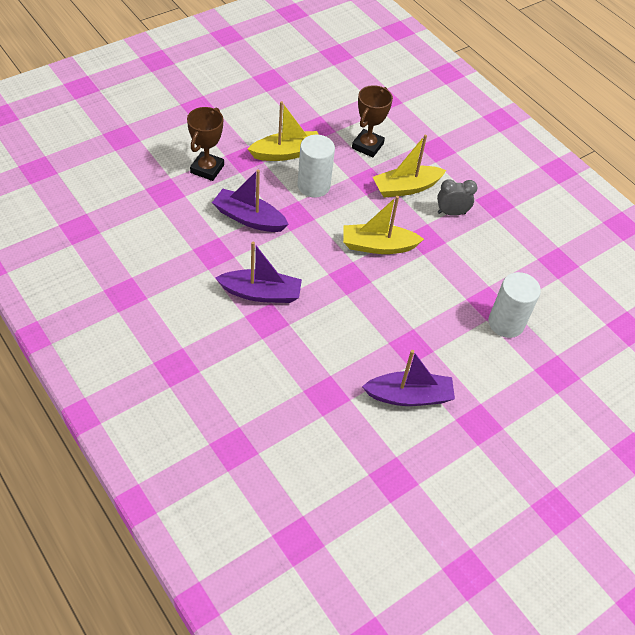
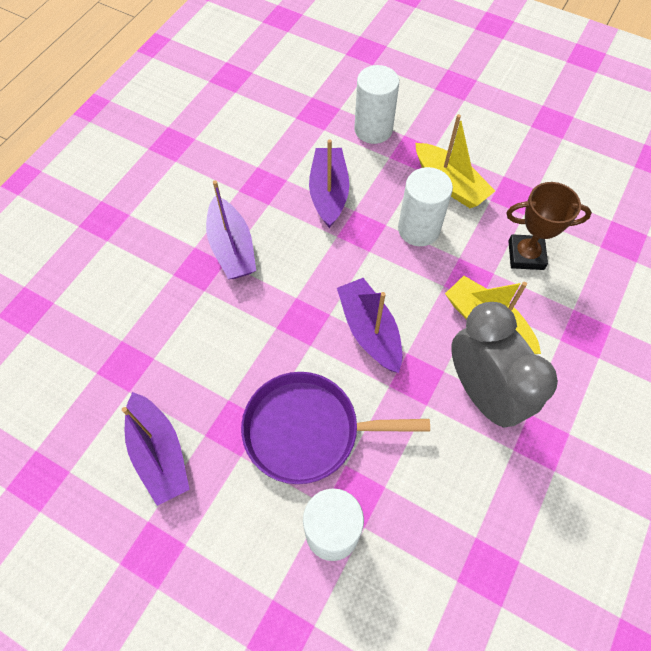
camera: 70 degrees right, 10 degrees up
brown trophy [187,107,224,181] -> white cylinder [354,65,399,144]
yellow boat [343,196,424,254] -> purple boat [337,278,402,373]
grey clock [437,179,477,216] -> grey clock [451,302,558,428], size x1.93
none -> purple pan [241,372,430,484]

